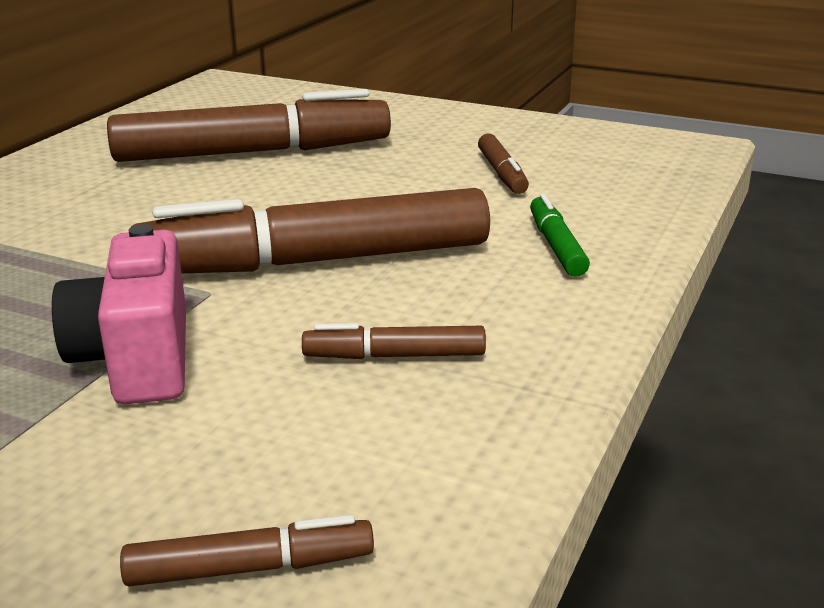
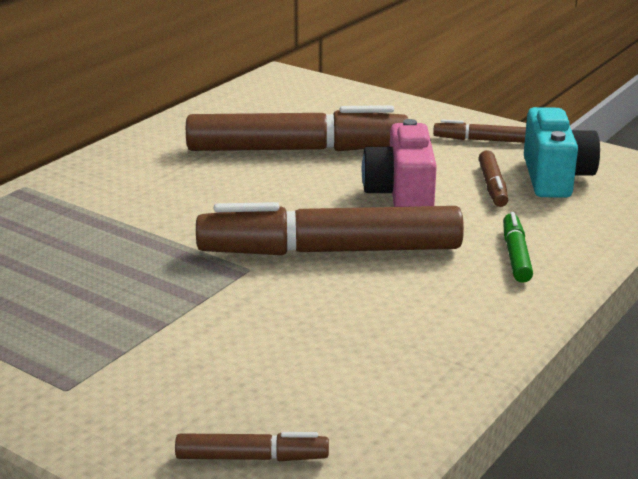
camera: 10 degrees right, 0 degrees up
pink camera [52,224,186,404] -> pink camera moved to [362,119,437,207]
brown marker [302,323,486,359] -> brown marker moved to [433,119,526,143]
none -> turquoise camera [524,107,600,198]

